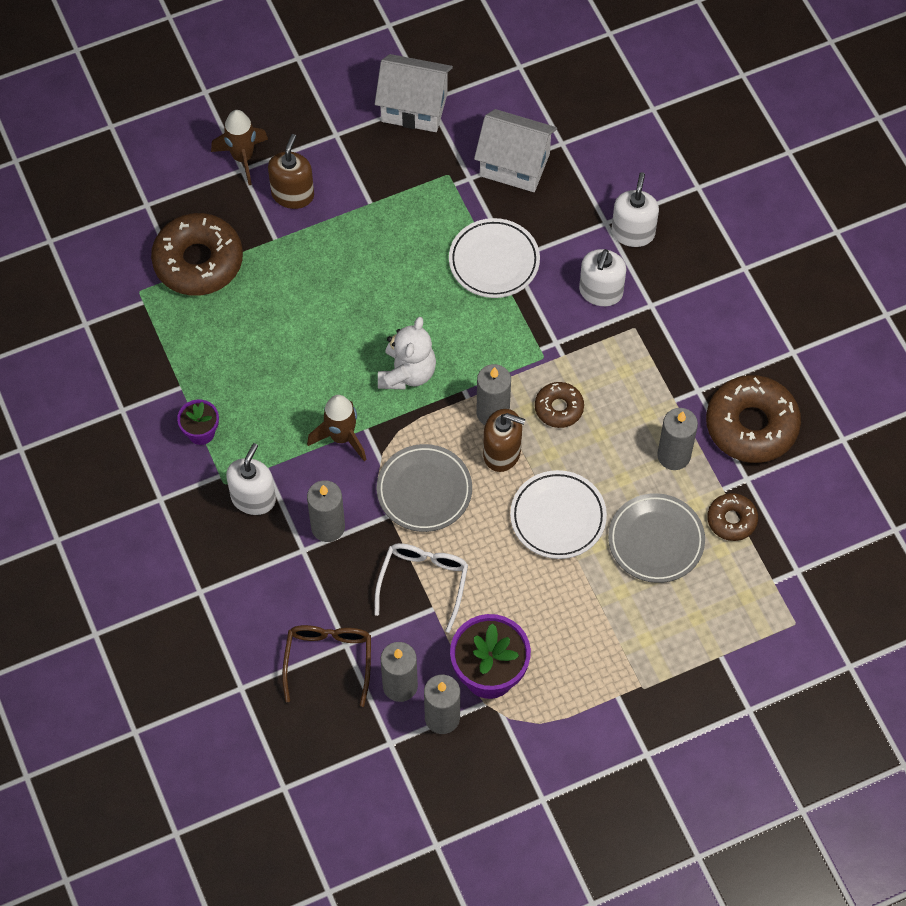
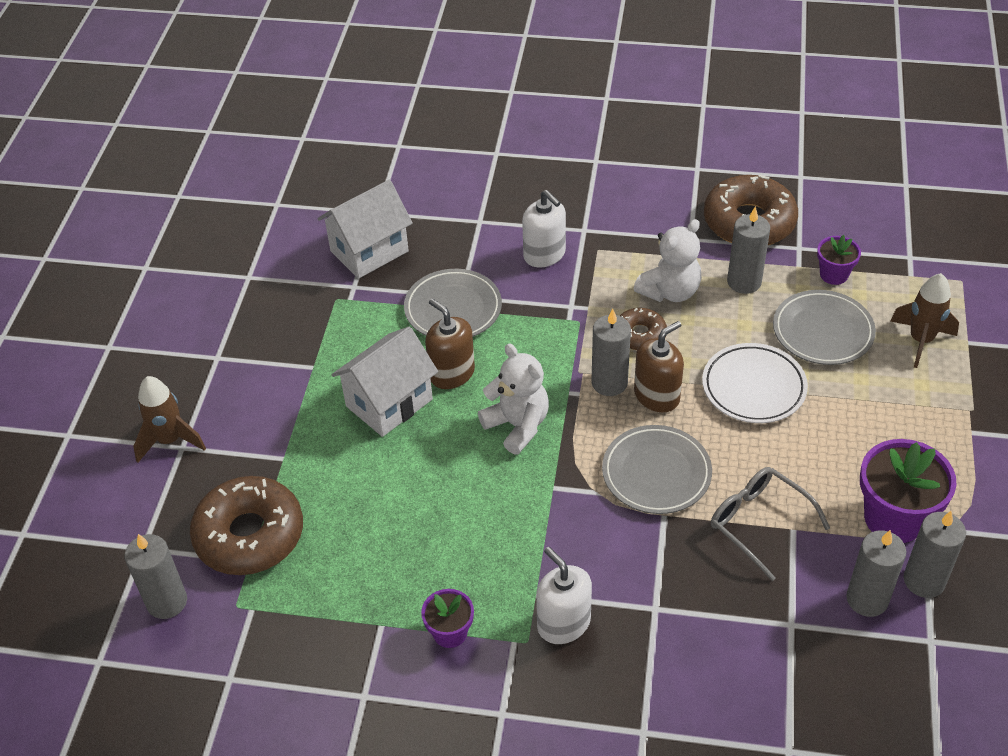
camera: 55 degrees left, 15 degrees down
brown soap dispenser [268,134,314,209] -> brown soap dispenser moved to [425,299,475,389]
brown glasses [282,625,371,707] -> none
brown rocket [307,395,367,461] -> brown rocket moved to [890,273,959,368]
grey candle [307,480,345,542] -> grey candle moved to [125,534,187,619]
white house [375,54,453,132] -> white house moved to [332,327,438,437]
white glasses [375,543,468,633] -> grey glasses [711,467,830,581]
white plate [449,218,540,298] -> grey plate [404,269,502,337]
white soap dispenser [611,172,659,247] -> none
brown donut [707,493,758,541] -> purple flower pot [817,235,861,285]
none -> white teddy bear [634,219,701,302]

